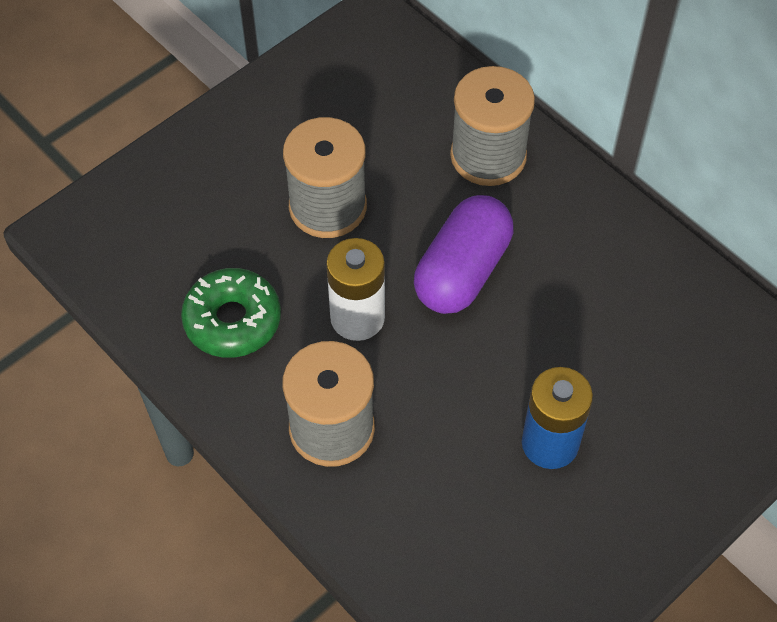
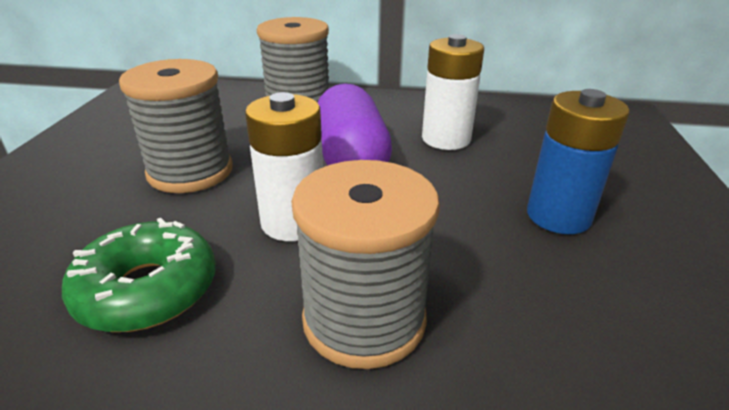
camera: 40 degrees left, 25 degrees down
none -> white battery [422,34,484,150]

